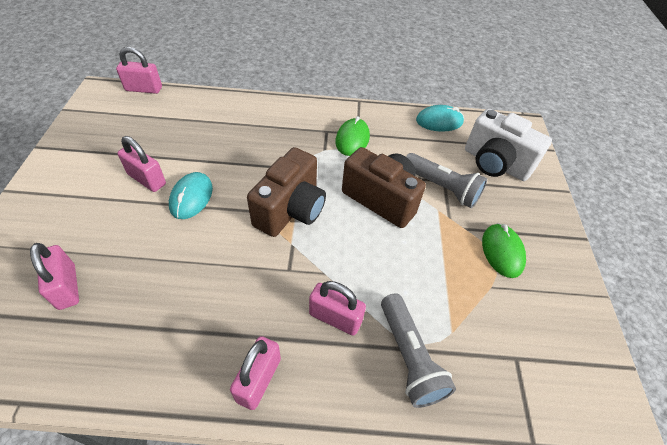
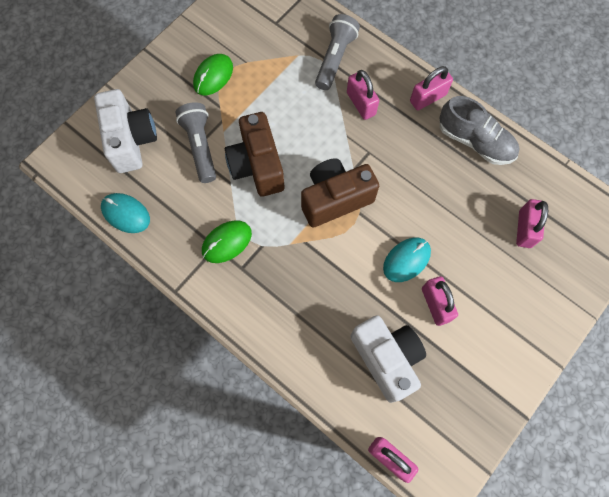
camera: 140 degrees left, 20 degrees up
none -> white camera [350,315,426,403]
none -> grey shoe [440,96,520,165]

